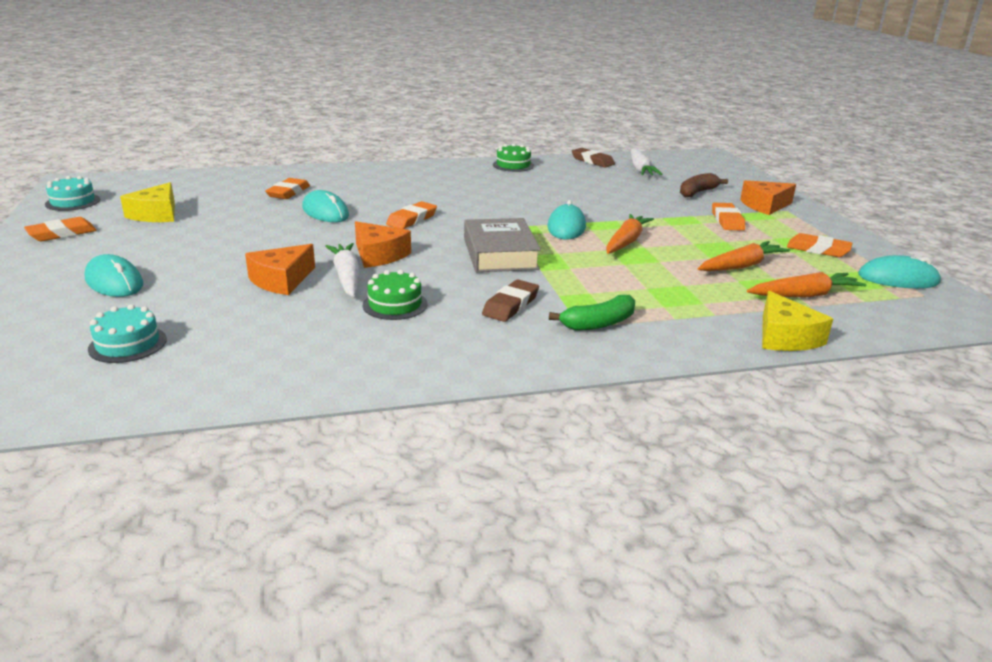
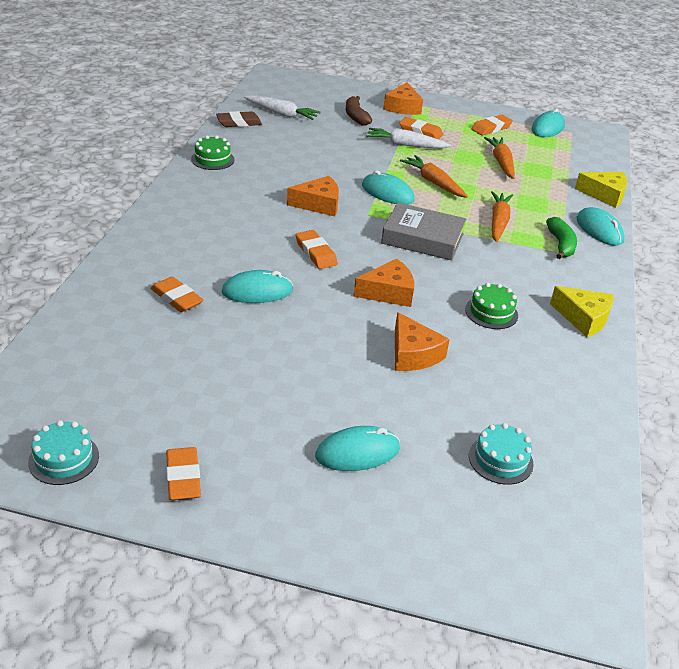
camera: 65 degrees left, 10 degrees up
yellow cheese [120,182,175,222] -> yellow cheese moved to [550,286,614,337]
white carrot [325,243,360,297] -> white carrot moved to [366,128,451,148]
brown eraser [482,279,539,322] -> none
orange carrot [747,272,867,297] -> orange carrot moved to [491,191,513,242]
none -> orange cheese [287,176,339,216]
none -> turquoise mouse [577,207,624,246]

